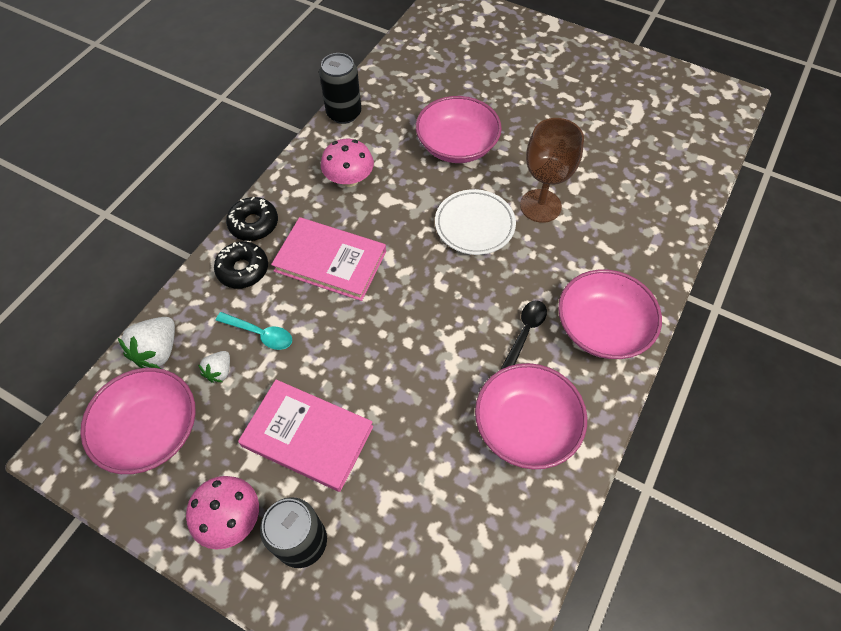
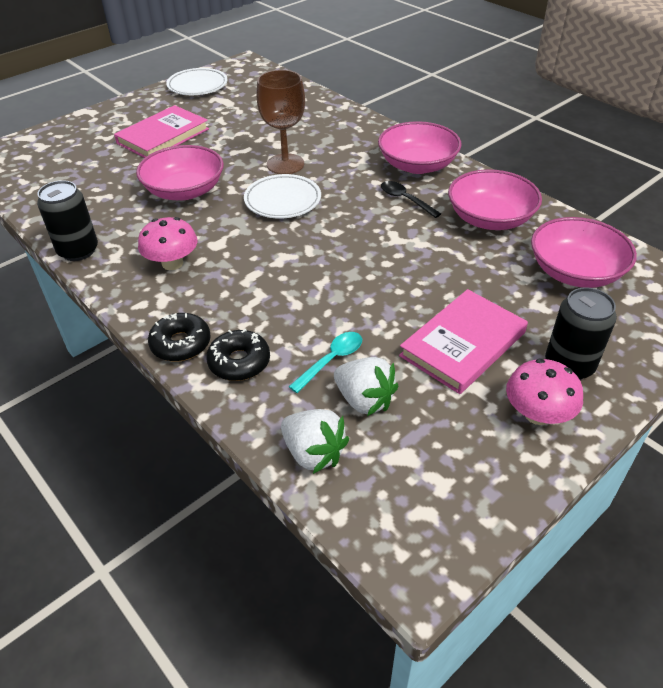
camera: 70 degrees left, 15 degrees down
pink bowl [80,368,196,474] -> pink bowl moved to [531,217,637,288]
white strawberry [198,351,230,383] -> white strawberry [334,357,398,416], size x1.69
pink book [271,217,386,301] -> pink book moved to [114,105,209,158]
none -> white plate [166,68,228,95]

